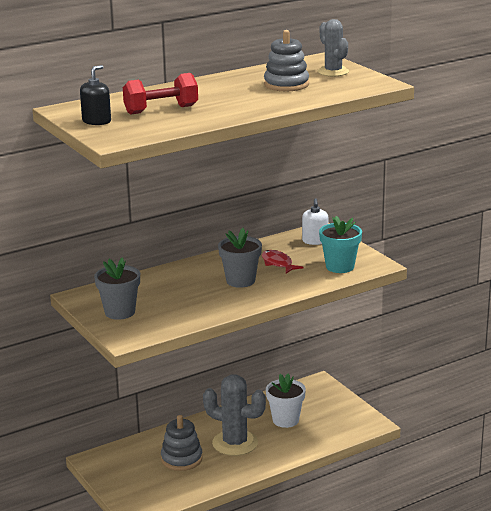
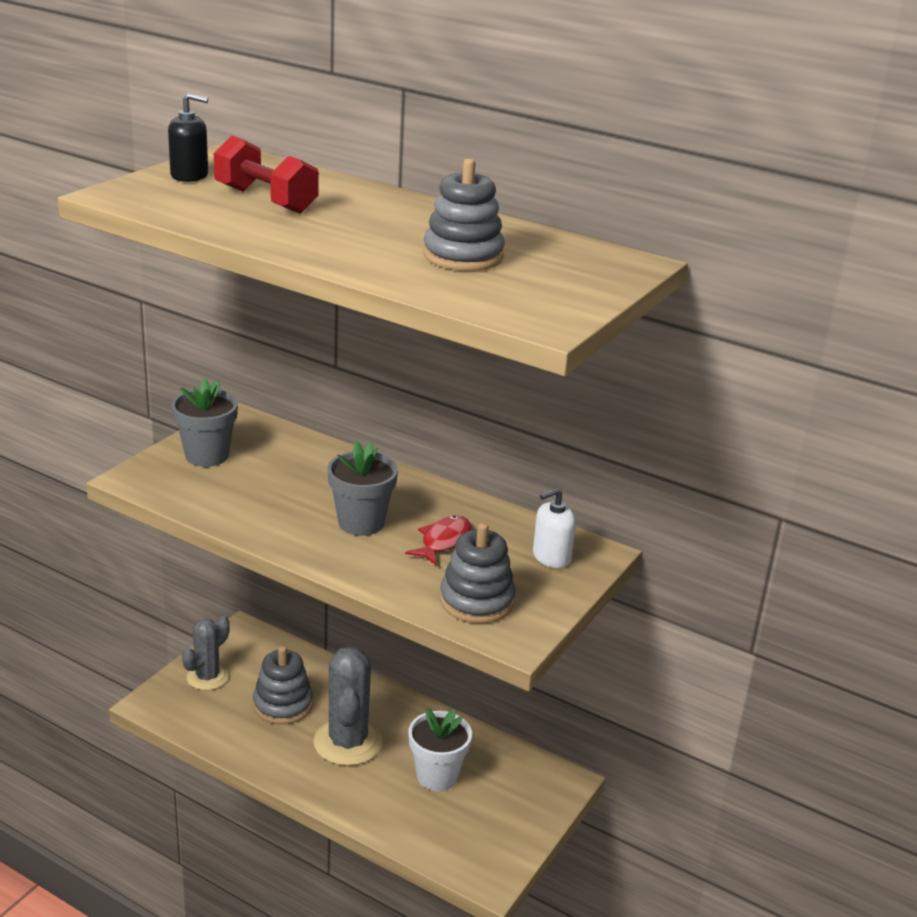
camera: 60 degrees right, 5 degrees up
grey cactus [318,19,349,76] -> grey cactus moved to [182,616,230,690]
turquoise flower pot [319,216,362,273] -> grey stacking toy [440,523,515,624]

